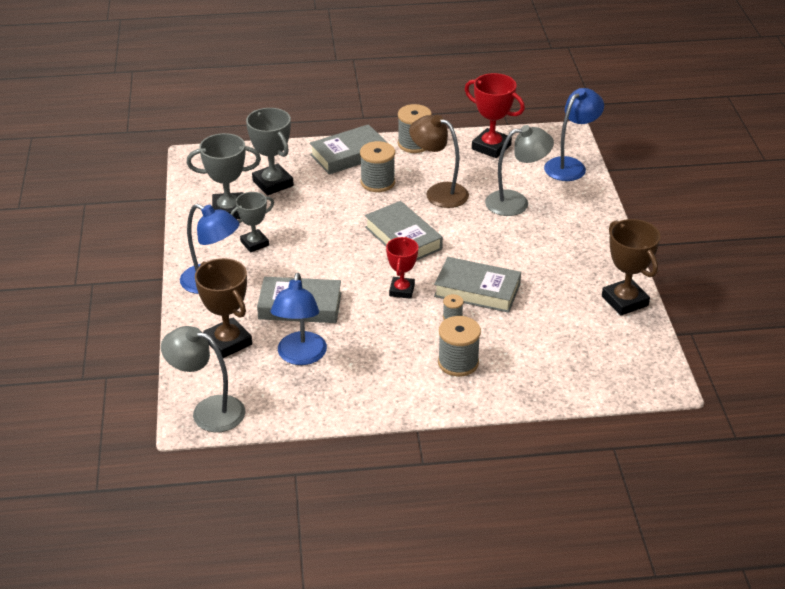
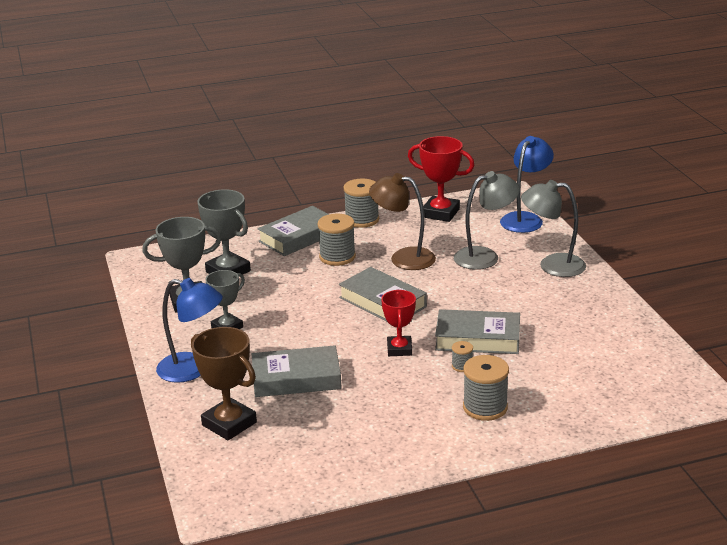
camera: 10 degrees left, 10 degrees down
grey lamp [161,326,245,432] -> grey lamp moved to [521,180,586,277]
blue lamp [271,273,327,365] -> none
brown trophy [602,219,660,316] -> none

